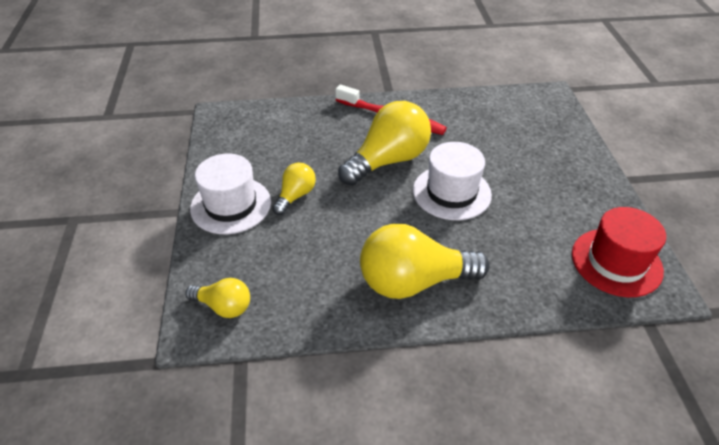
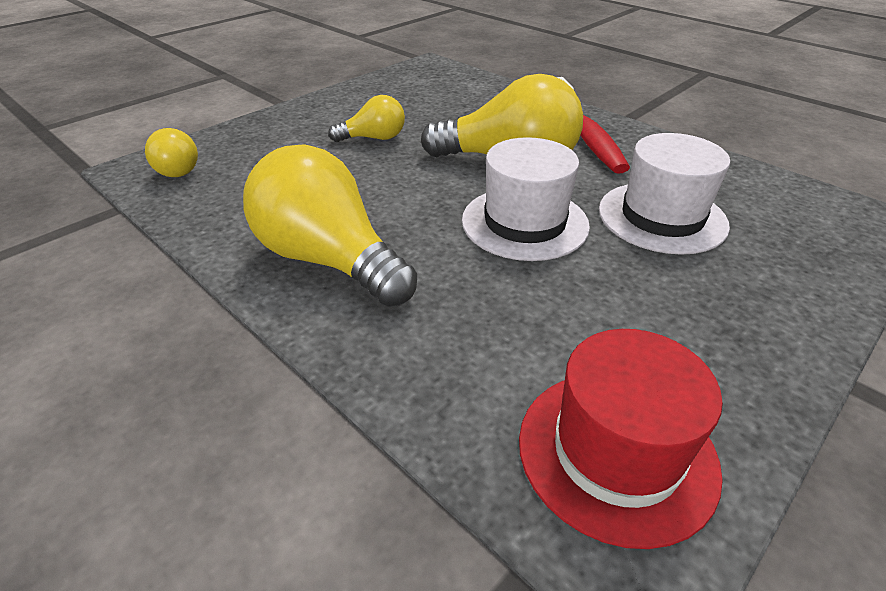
camera: 50 degrees right, 5 degrees down
white hat [190,154,271,234] -> white hat moved to [599,133,730,255]

